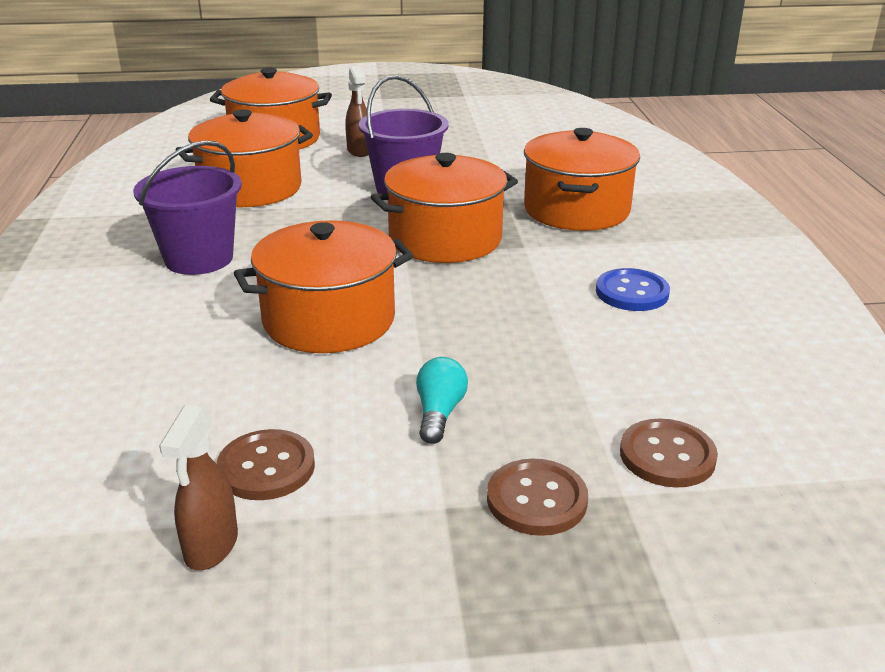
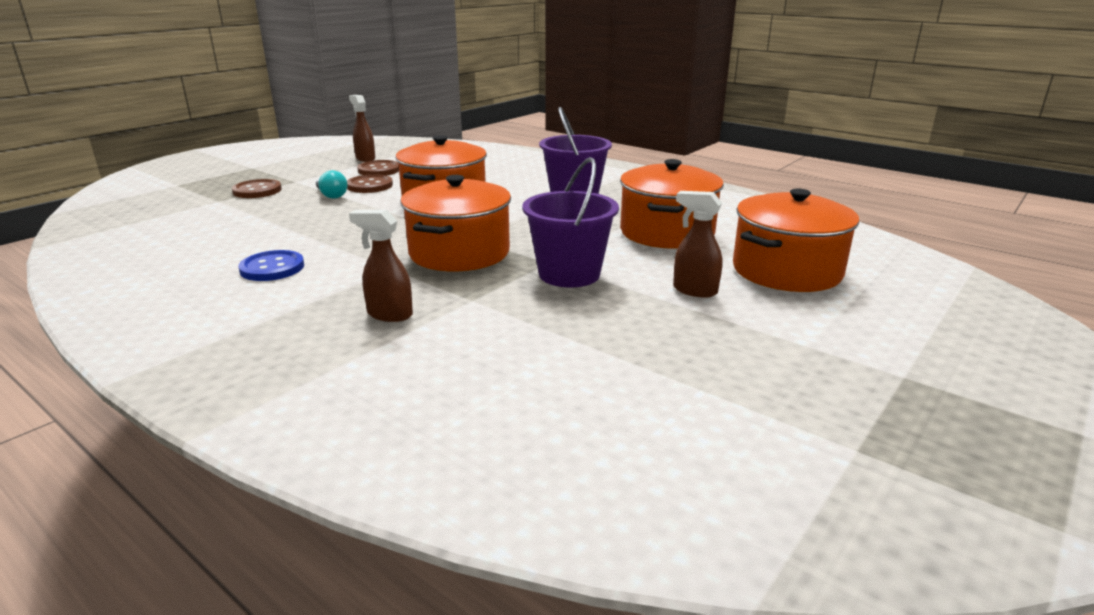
camera: 135 degrees right, 5 degrees down
orange pot [524,128,640,231] -> brown spray bottle [349,210,413,322]
brown button [620,419,718,488] -> brown button moved to [347,174,393,193]

